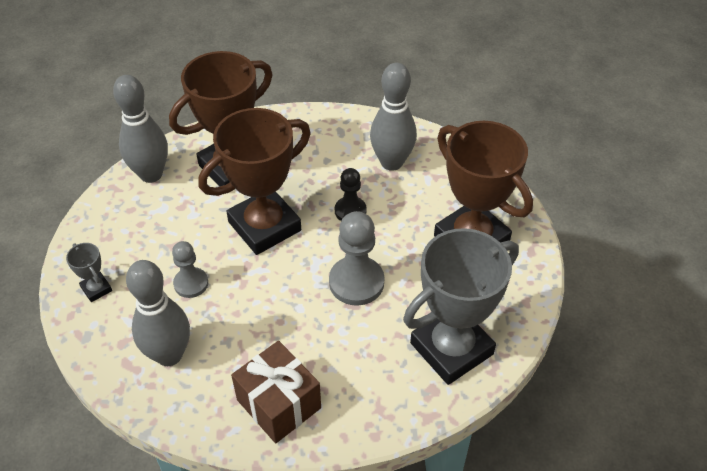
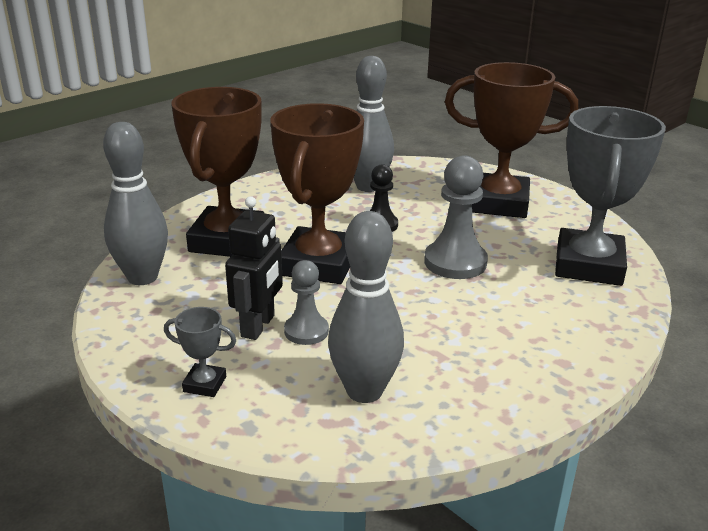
camera: 40 degrees left, 20 degrees down
brown gift [231,341,321,443] -> none
none -> black robot [225,196,283,340]

